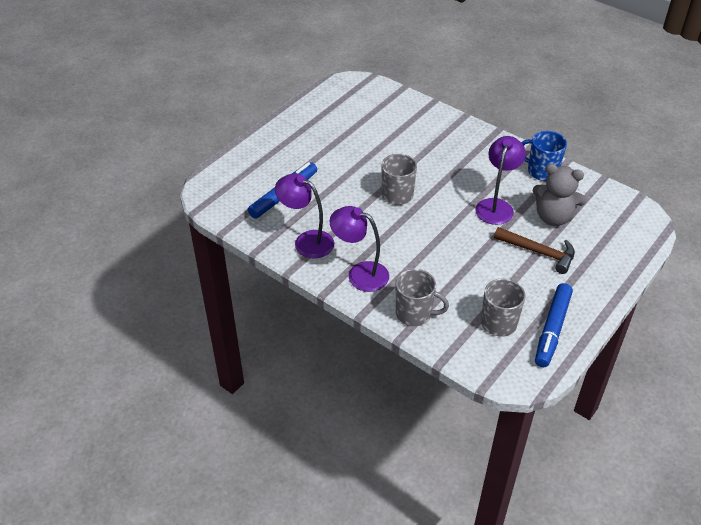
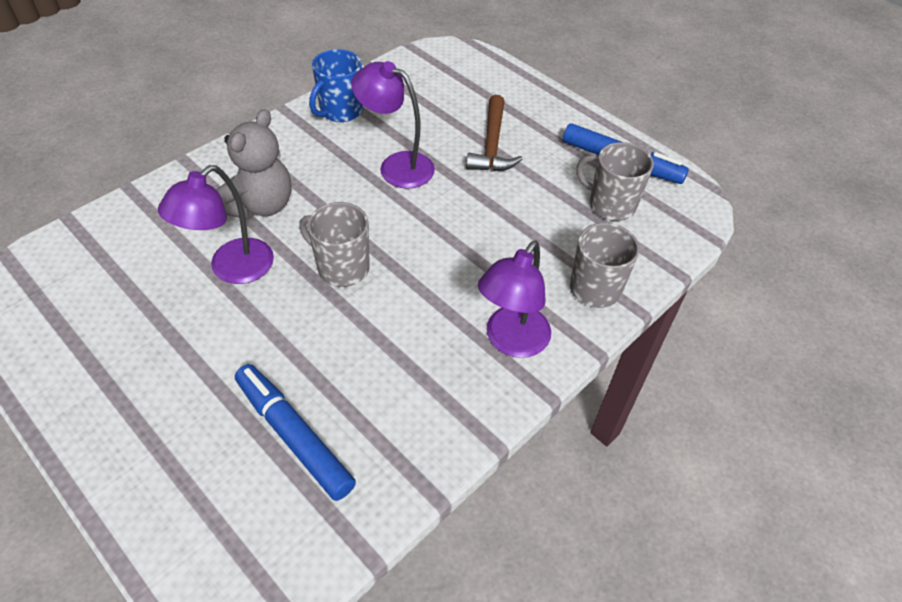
camera: 85 degrees left, 5 degrees up
purple lamp [275,173,334,259] -> purple lamp moved to [158,165,274,284]
brown hammer [494,227,575,274] -> brown hammer turned 150 degrees clockwise [466,95,523,171]
grey teddy bear [532,164,587,226] -> grey teddy bear moved to [217,109,292,220]

